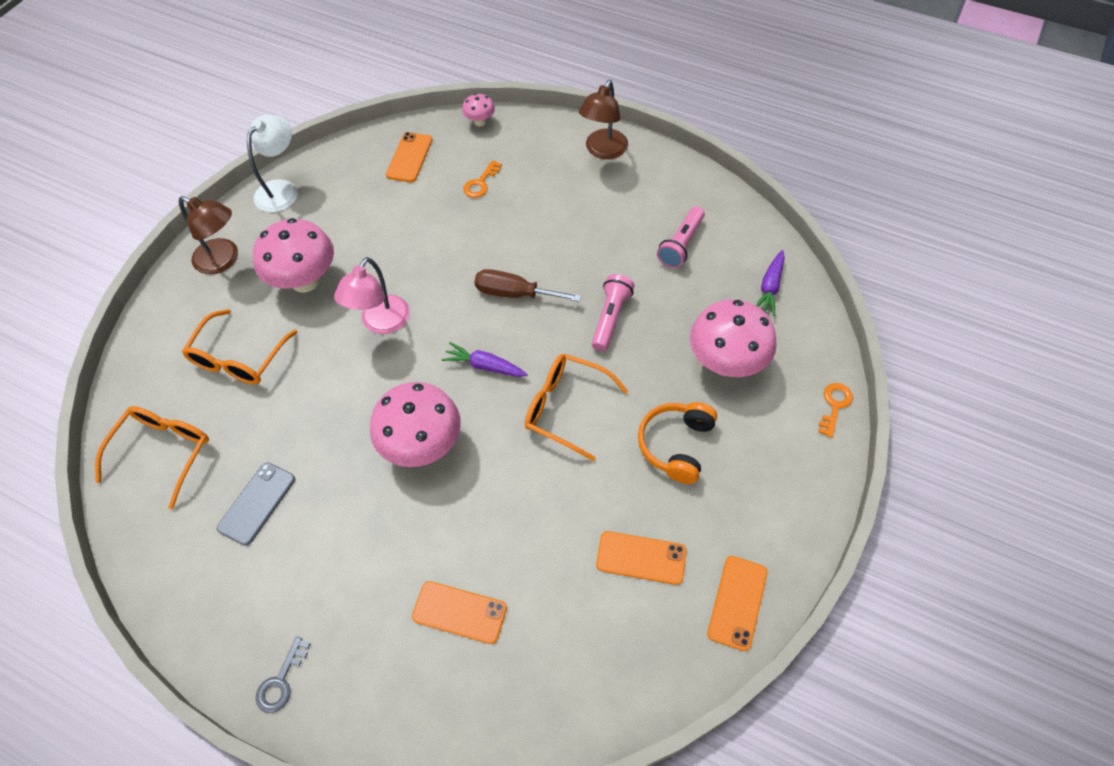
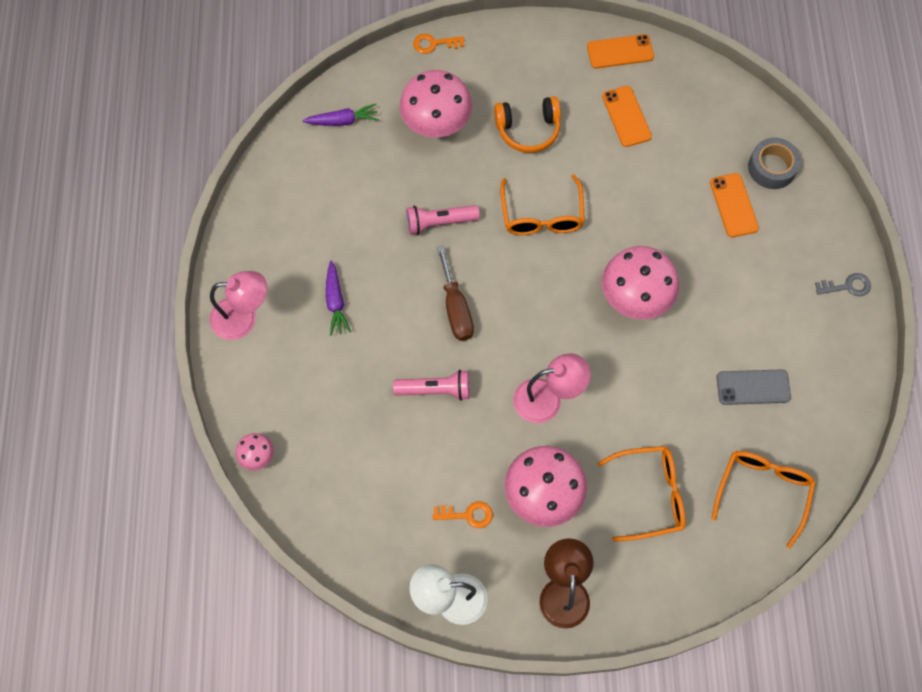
camera: 120 degrees left, 10 degrees up
orange glasses [95,406,209,509] -> orange glasses turned 120 degrees clockwise [711,451,816,549]
orange phone [386,132,433,182] -> none
purple carrot [442,342,528,377] -> purple carrot moved to [326,261,351,336]
orange key [463,160,502,198] -> orange key moved to [433,501,493,528]
brown lamp [579,80,628,159] -> pink lamp [209,271,267,340]
pink flashlight [657,206,705,268] -> pink flashlight moved to [393,370,470,401]
none -> grey tape [748,138,801,189]

